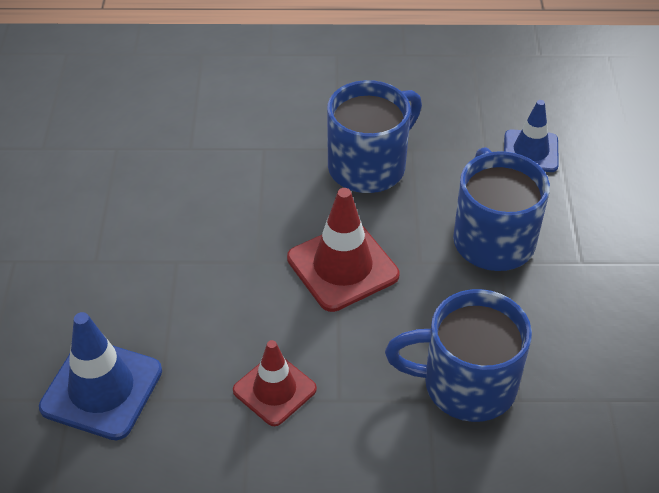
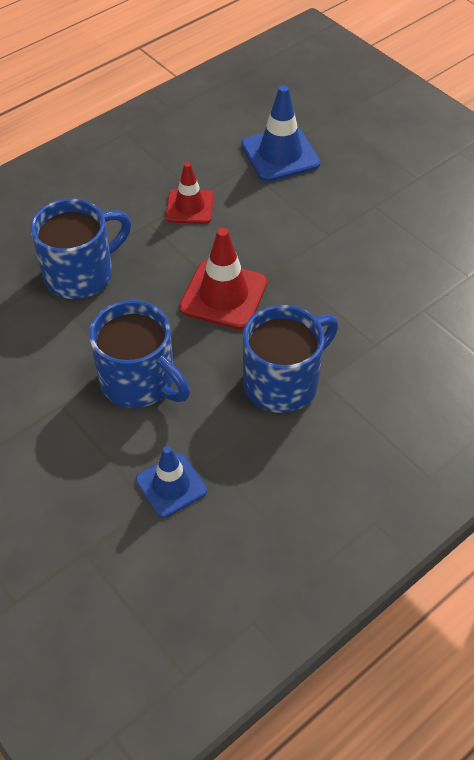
camera: 140 degrees right, 5 degrees up
blue mug [327,80,422,193] -> blue mug turned 135 degrees counterclockwise [243,305,338,413]

